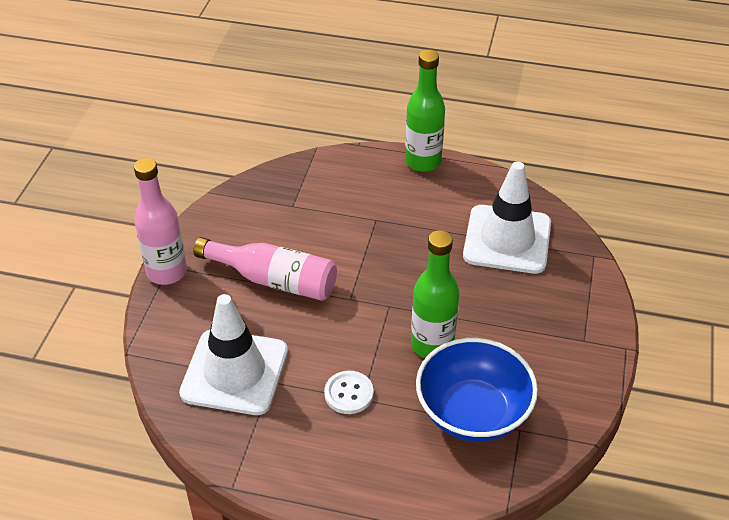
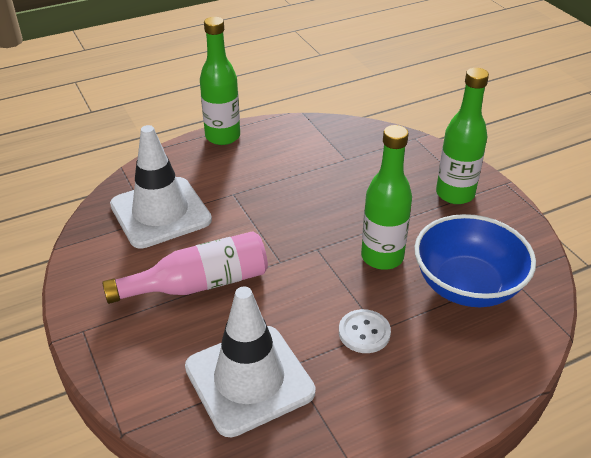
camera: 40 degrees left, 5 degrees down
pink bottle [134,158,187,285] -> none
white traffic cone [463,161,551,274] -> white traffic cone moved to [110,125,212,249]
none -> green bottle [436,68,489,204]

